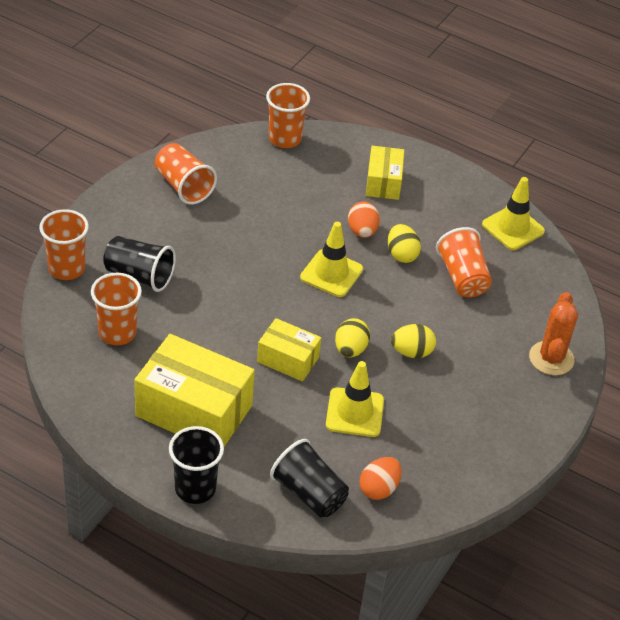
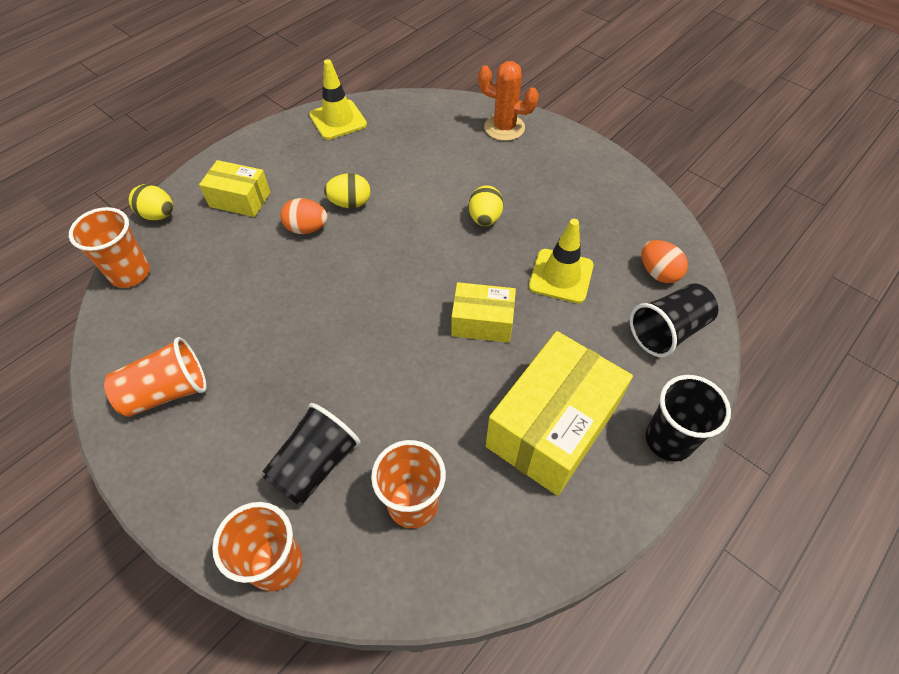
camera: 75 degrees left, 10 degrees up
yellow box [257,318,321,381] -> yellow box turned 60 degrees clockwise [451,282,516,343]
yellow traffic cone [300,222,363,297] -> none
yellow egg [335,318,370,358] -> yellow egg moved to [129,184,173,220]
orange cup [436,227,492,297] -> none

